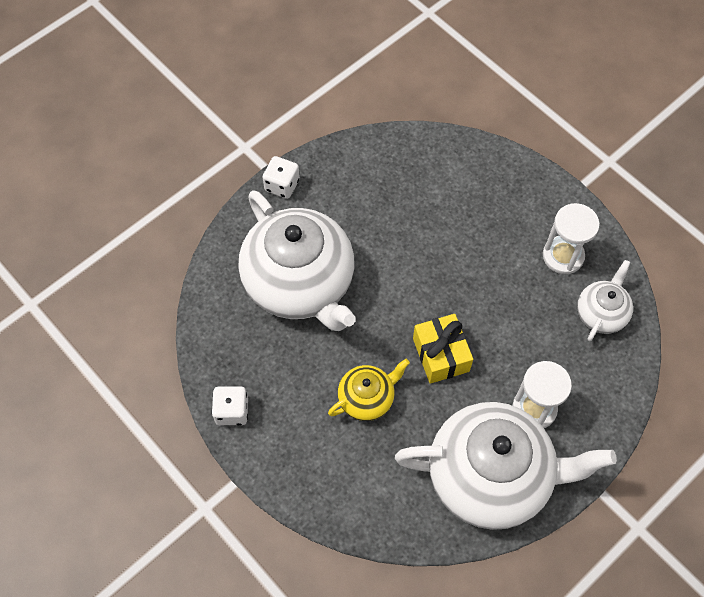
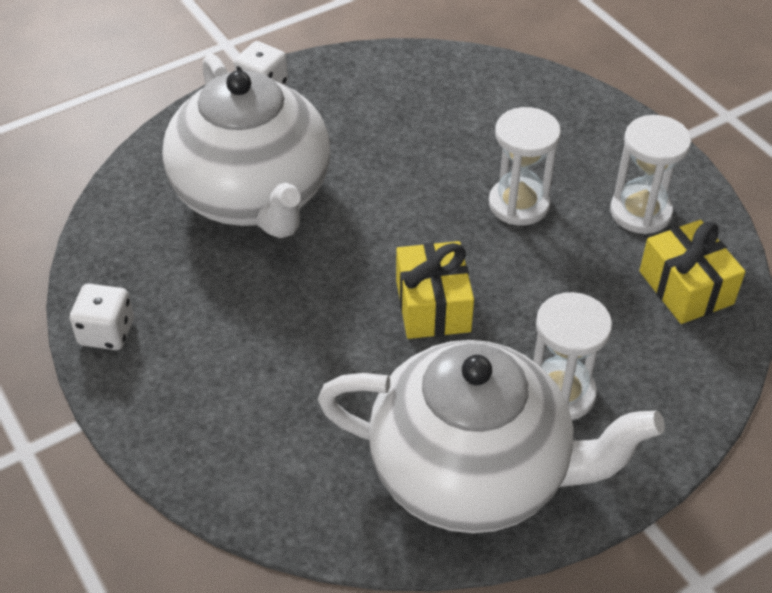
camera: 10 degrees right, 15 degrees down
yellow teapot [328,359,410,421] -> none
white teapot [577,260,633,341] -> yellow gift [639,220,745,324]
none -> white hourglass [489,107,561,225]

